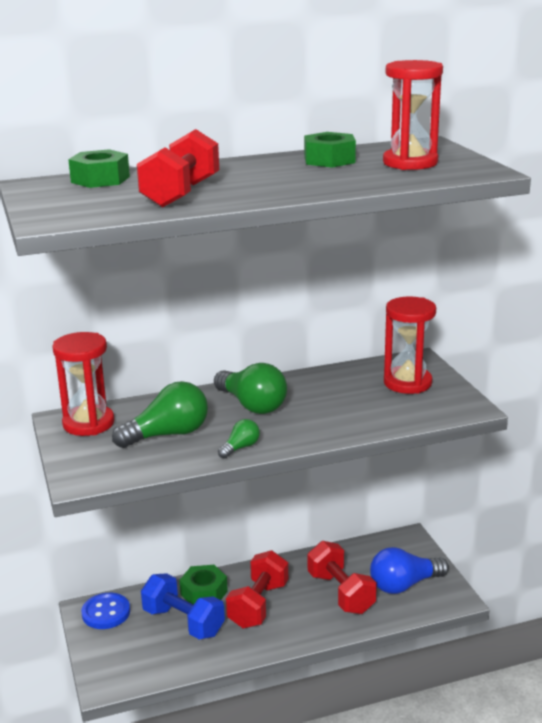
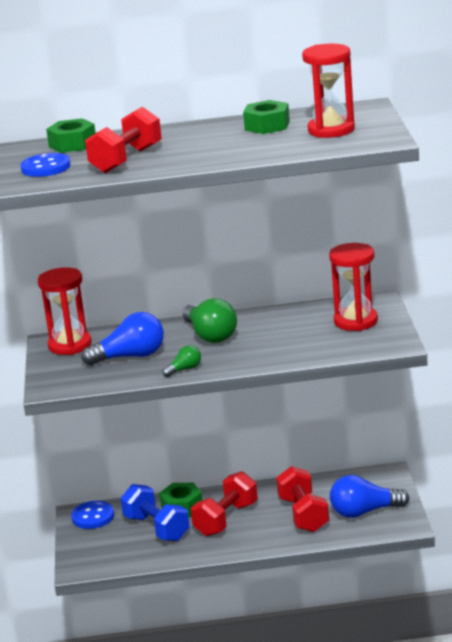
camera: 15 degrees right, 0 degrees up
green light bulb [112,381,208,448] -> blue light bulb [82,312,164,366]
none -> blue button [20,153,70,177]

